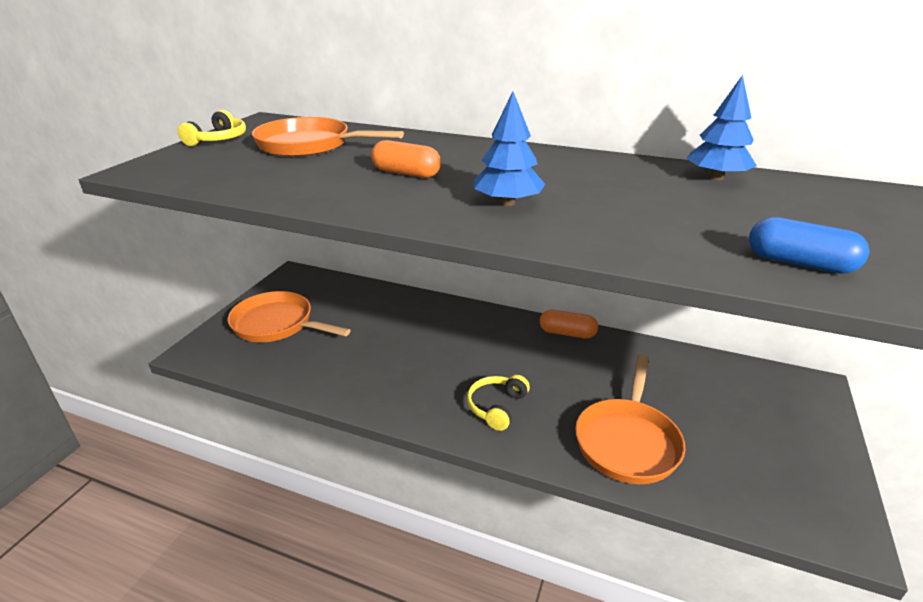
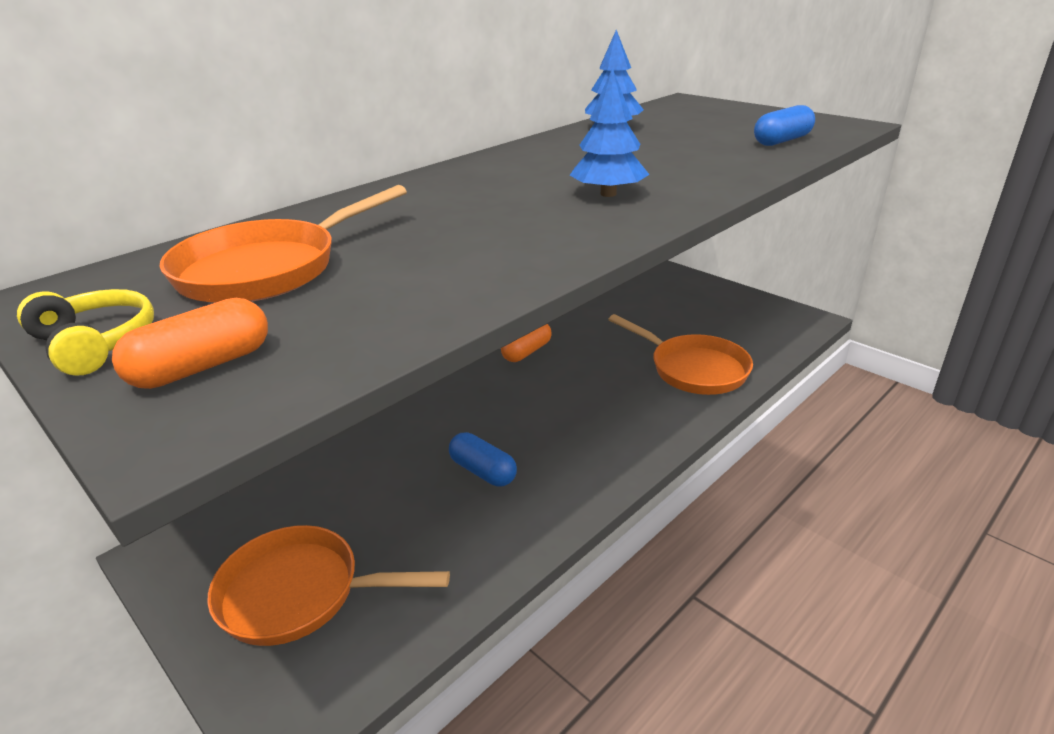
camera: 65 degrees left, 0 degrees up
orange pan [228,291,351,342] -> orange pan turned 45 degrees clockwise [207,525,450,646]
orange capsule [371,140,441,178] -> orange capsule moved to [112,298,268,389]
yellow headphones [467,375,530,431] -> none
none -> blue capsule [449,432,517,487]

